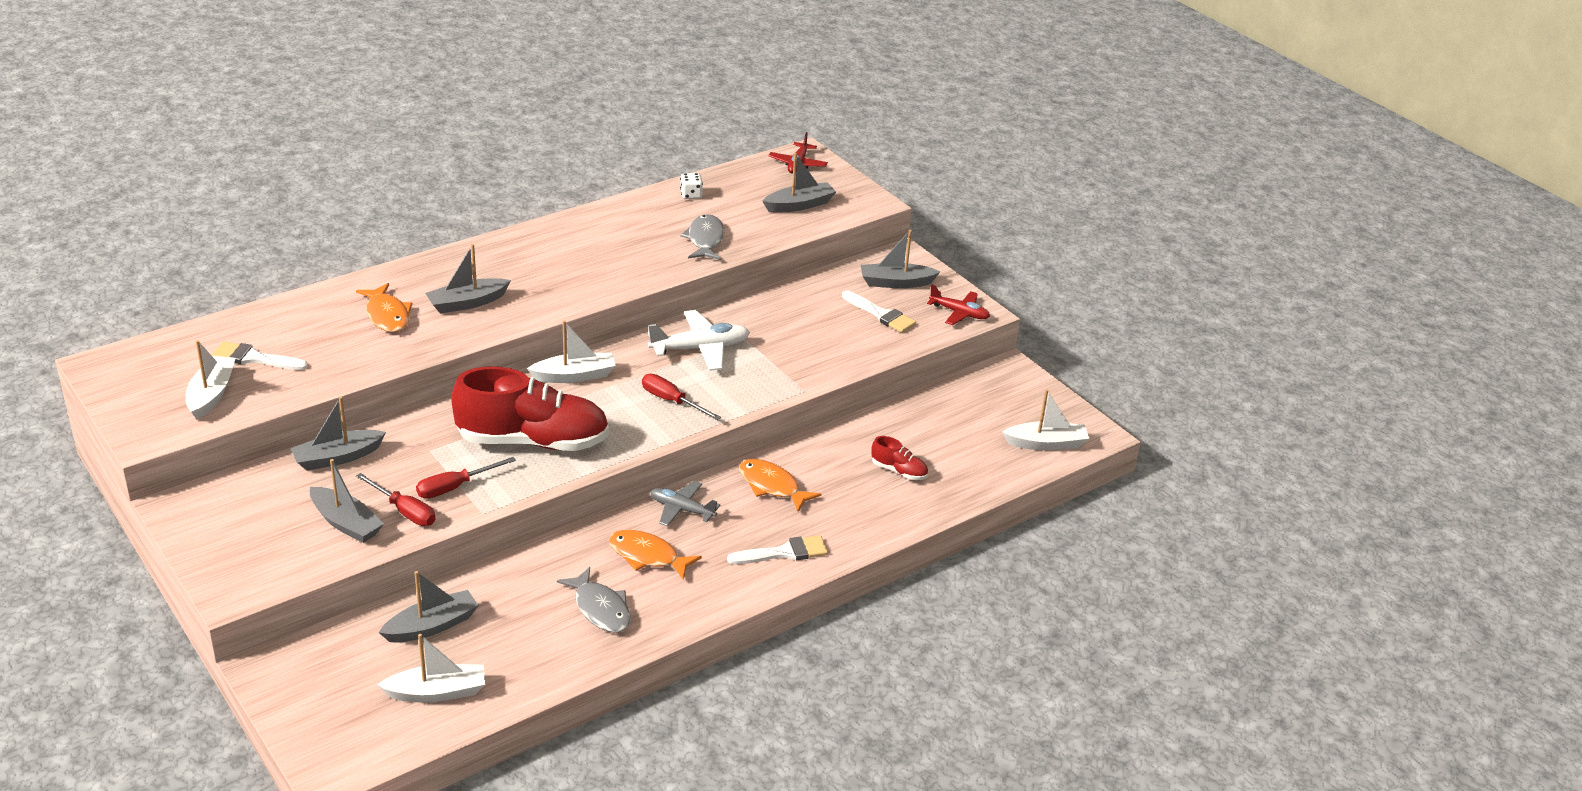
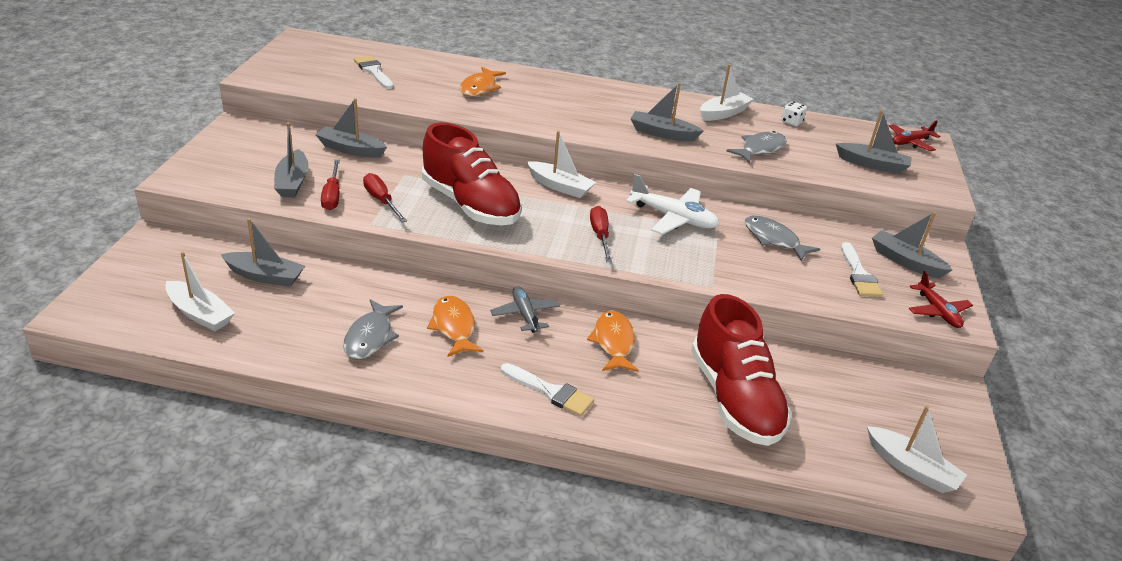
camera: 45 degrees right, 0 degrees up
white boat [186,340,236,419] -> white boat moved to [700,64,754,121]
red screwdriver [416,457,516,499] -> red screwdriver turned 45 degrees clockwise [363,173,407,222]
grey boat [425,244,511,314] -> grey boat moved to [630,83,704,141]
red shoe [871,436,928,480] -> red shoe [691,294,792,446], size x2.38
none -> grey fish [745,216,820,262]

